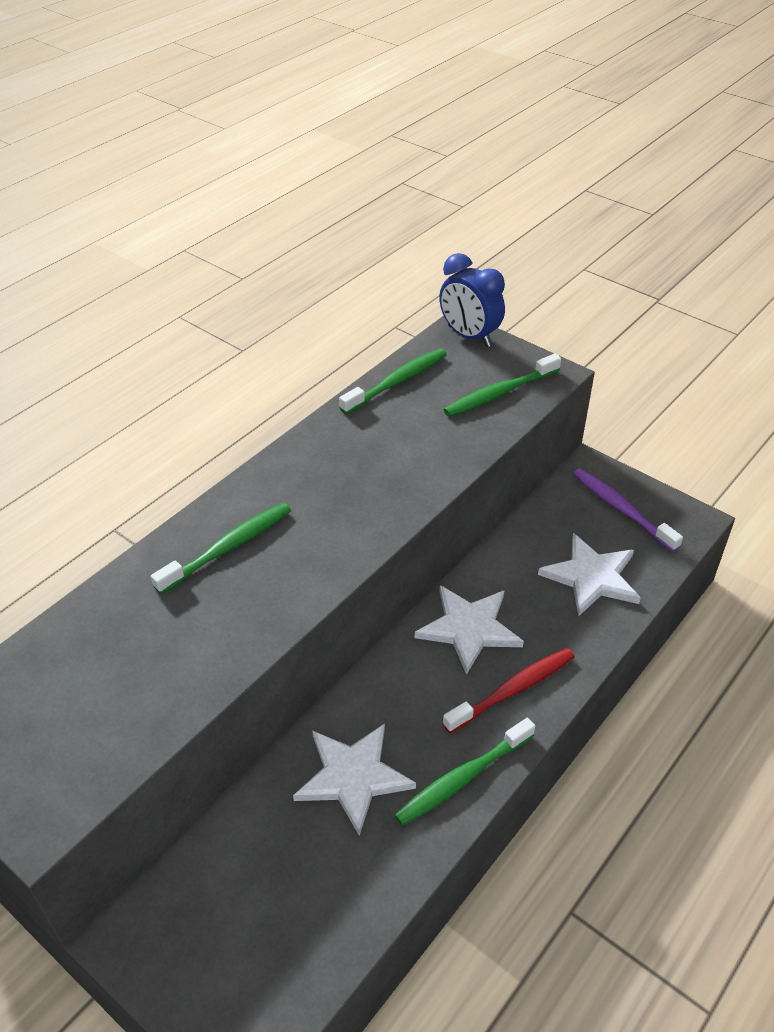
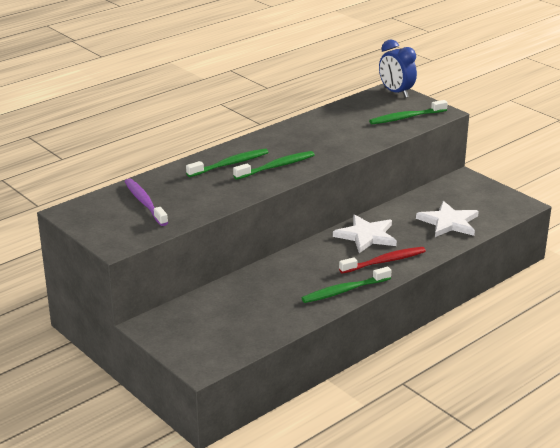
camera: 10 degrees right, 15 degrees down
white star [293,724,416,836] -> none
green toothbrush [339,349,447,414] -> green toothbrush moved to [233,151,315,180]
purple toothbrush [573,468,683,552] -> purple toothbrush moved to [125,178,168,226]

